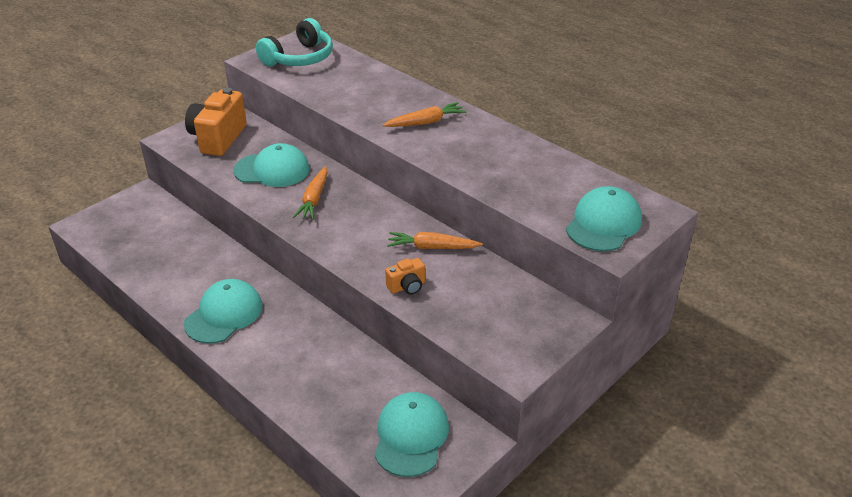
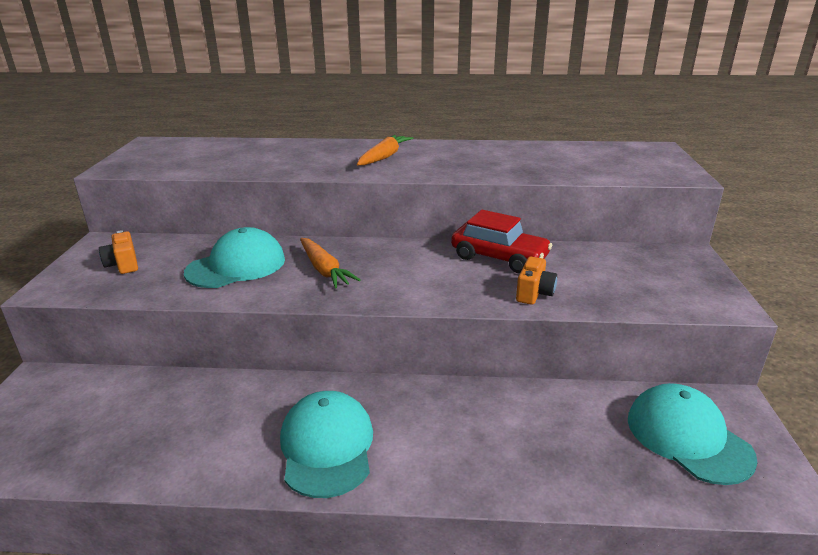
camera: 40 degrees left, 10 degrees down
orange camera [185,88,247,156] -> orange camera [99,230,138,274], size x0.49
turquoise headphones [256,18,333,66] -> none
orange carrot [387,232,483,249] -> red car [451,210,552,273]
turquoise cap [566,186,642,251] -> none

